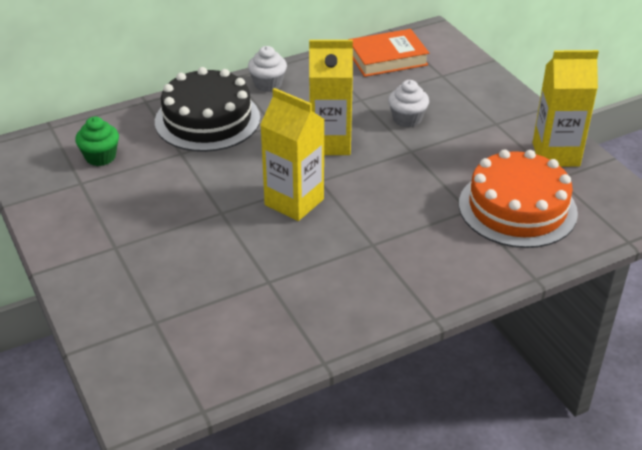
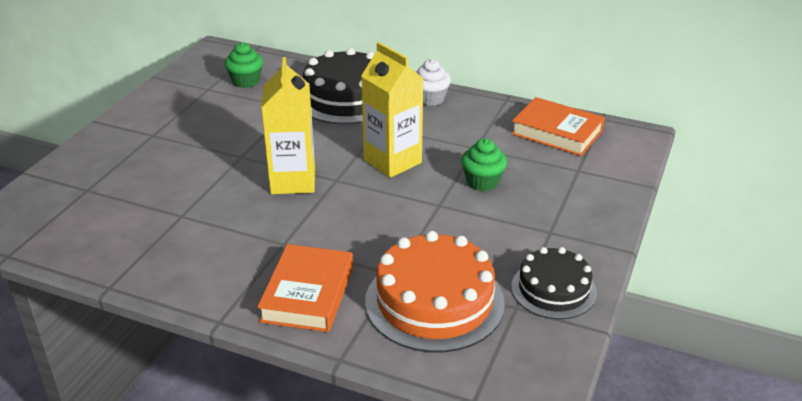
camera: 50 degrees right, 5 degrees down
white cupcake [388,80,429,127] -> green cupcake [461,138,507,191]
yellow carton [533,50,599,167] -> black cake [511,247,597,319]
none -> orange book [257,244,353,332]

